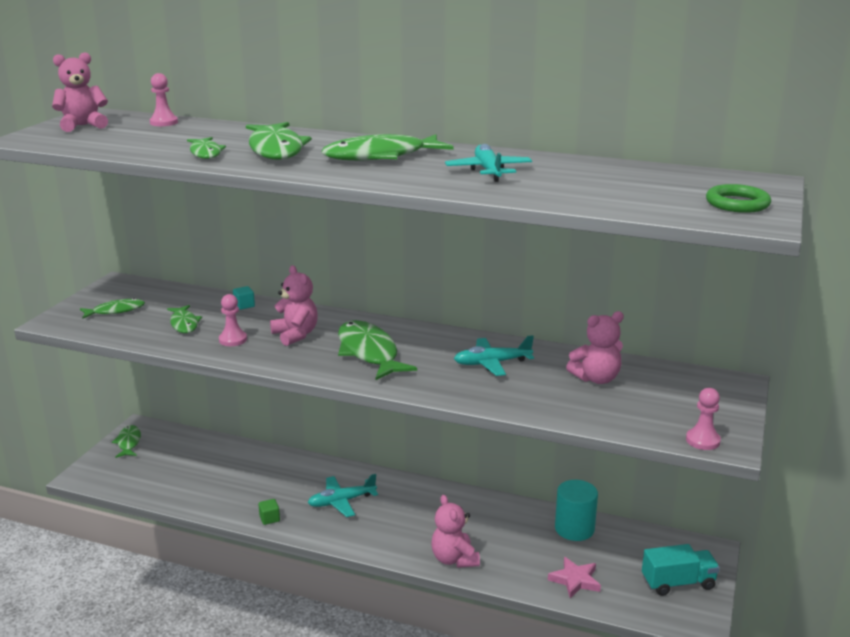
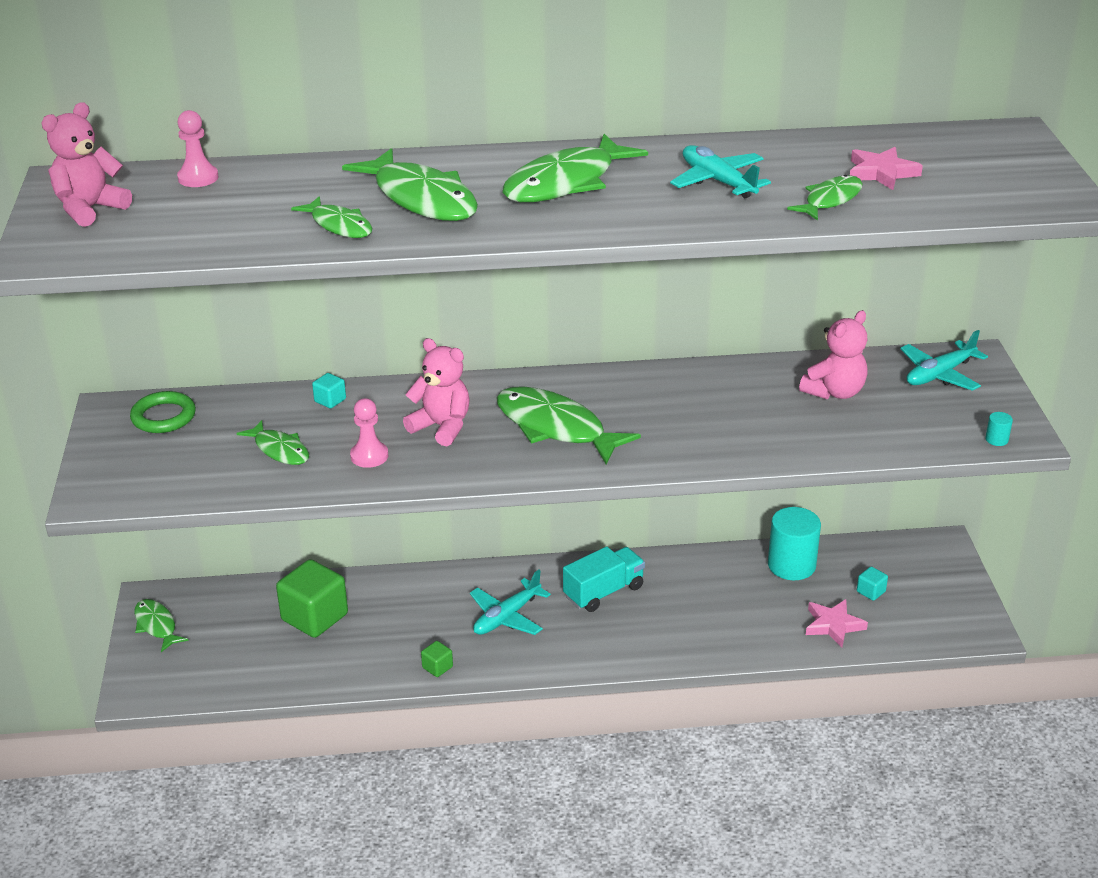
camera: 25 degrees left, 10 degrees up
green fish [80,298,145,319] -> green fish moved to [787,175,863,221]
pink teddy bear [431,495,480,568] -> none
turquoise plane [454,335,534,376] -> turquoise plane moved to [900,330,988,391]
turquoise truck [642,544,720,596] -> turquoise truck moved to [563,546,645,612]
pink pawn [686,388,721,450] -> turquoise cylinder [985,412,1013,446]
green ring [706,184,771,213] -> green ring moved to [130,391,196,433]
none -> green cube [276,559,348,638]
none -> pink star [850,147,923,190]
none -> turquoise cube [857,567,888,601]

